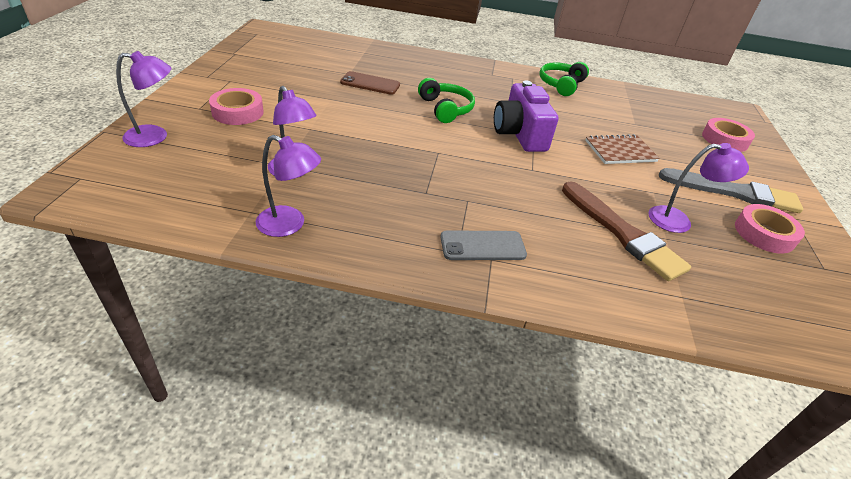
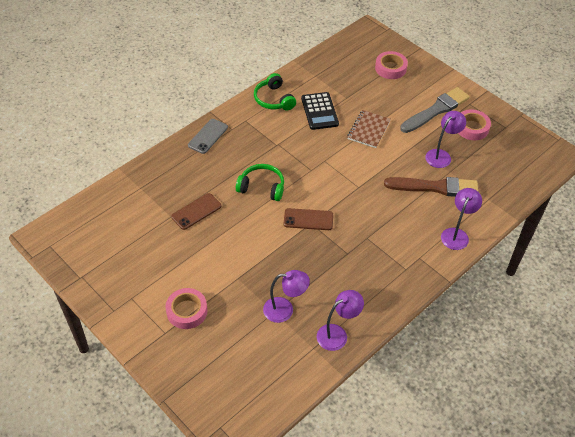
camera: 50 degrees left, 10 degrees up
purple lamp [116,51,171,147] -> purple lamp moved to [441,188,482,250]
grey phone [440,230,527,260] -> grey phone moved to [188,119,228,154]
purple camera [494,80,559,152] -> none
none -> brown phone [284,208,333,230]
none -> black calculator [301,92,339,130]

